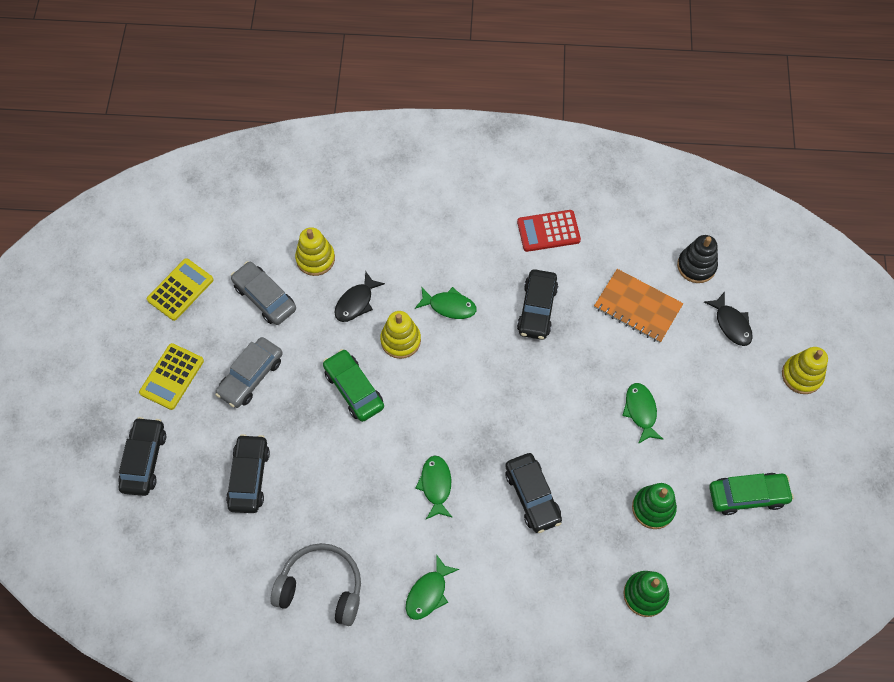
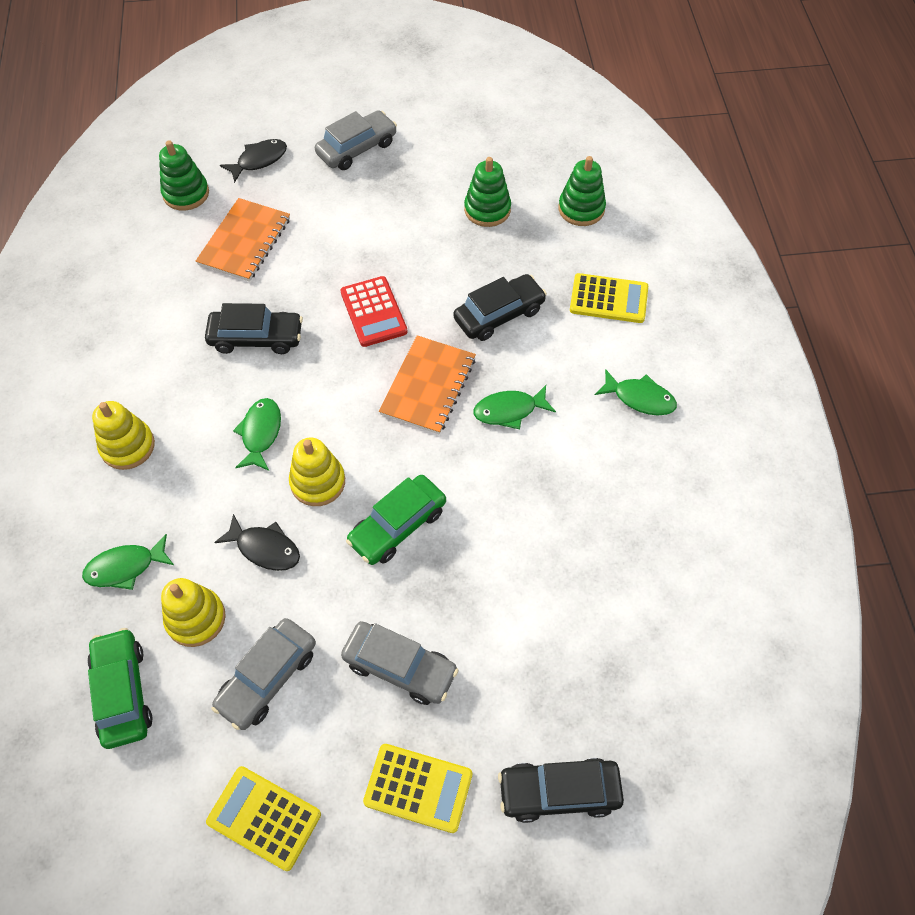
camera: 100 degrees left, 5 degrees down
black car [226,434,270,513] -> none
grey headphones [270,543,361,626] -> none
red calculator [517,210,581,252] -> red calculator moved to [340,276,408,347]
green fish [622,383,664,444] -> green fish moved to [82,534,174,590]
black stacking toy [677,235,718,283] -> green stacking toy [159,140,209,211]
green car [709,473,794,515] -> green car moved to [88,628,152,749]
yellow stacking toy [782,347,828,394] -> yellow stacking toy moved to [92,401,155,470]
none -> grey car [315,110,397,170]
none -> orange notebook [379,335,476,434]
none -> yellow calculator [570,273,648,323]

